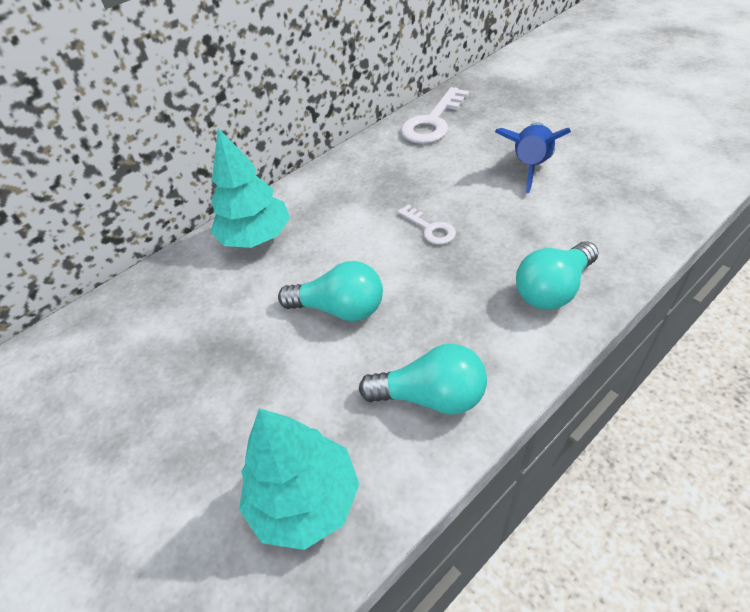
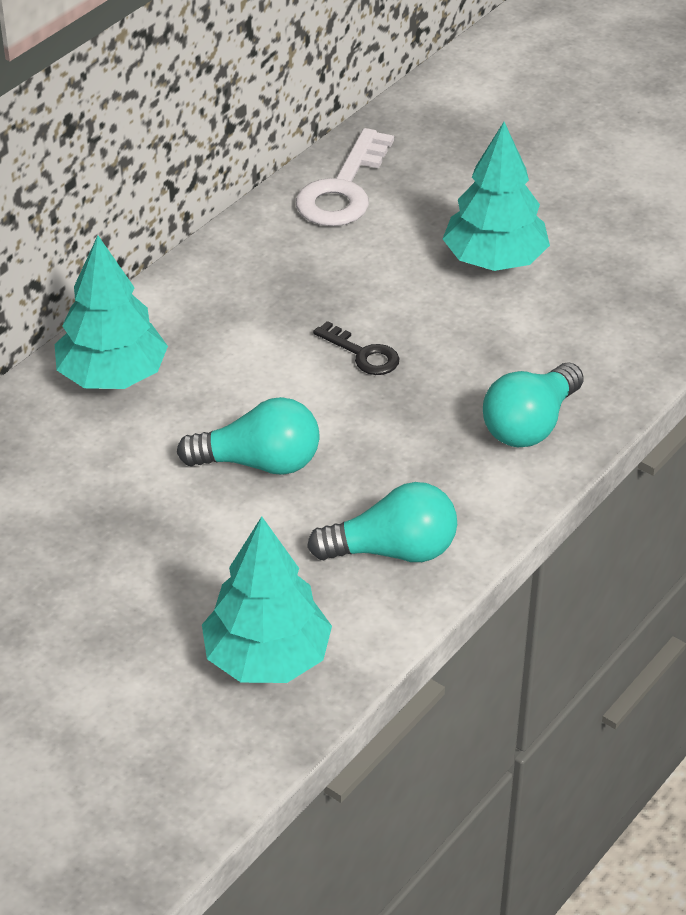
camera: 15 degrees left, 5 degrees down
white key [397,205,456,244] -> black key [313,321,400,375]
blue rocket [495,122,571,193] -> turquoise tree [443,122,550,271]

